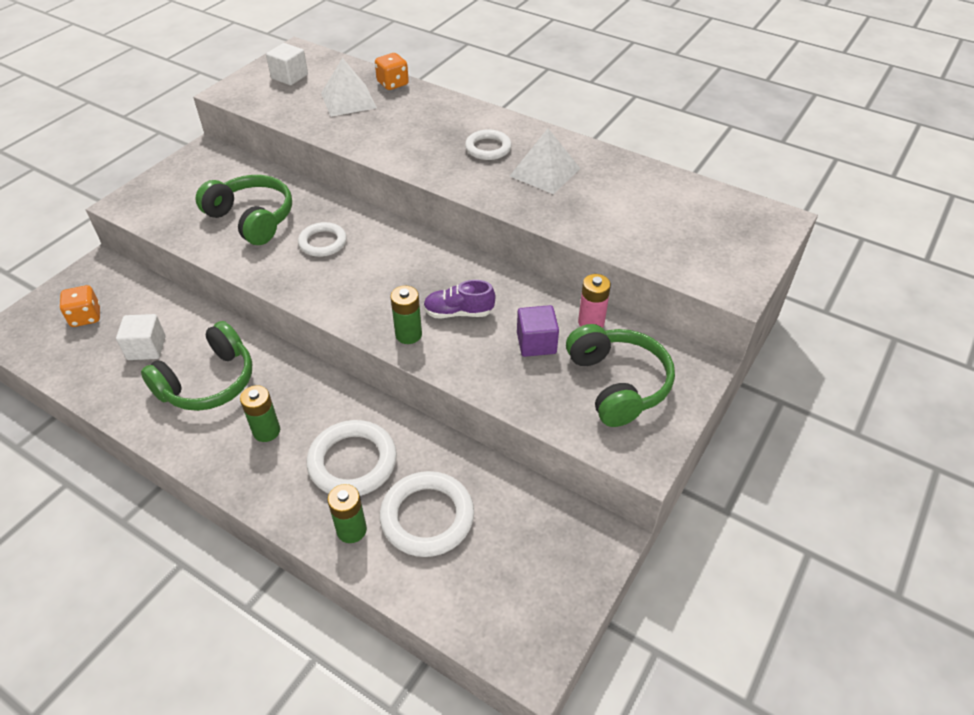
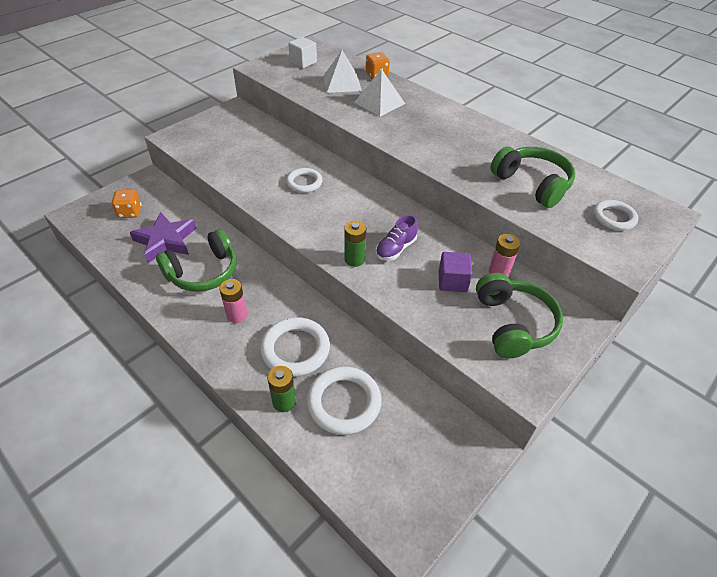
camera: 10 degrees right, 0 degrees up
white cube [116,314,166,360] -> purple star [130,212,196,263]
green headphones [196,175,292,245] -> green headphones moved to [491,147,575,208]
green battery [240,385,280,442] -> pink battery [219,279,248,323]
purple shoe [423,280,496,318] -> purple shoe turned 60 degrees counterclockwise [376,215,418,261]
white ring [465,129,512,160] -> white ring moved to [593,200,638,231]
white pyramid [510,129,580,194] -> white pyramid moved to [354,69,405,117]

